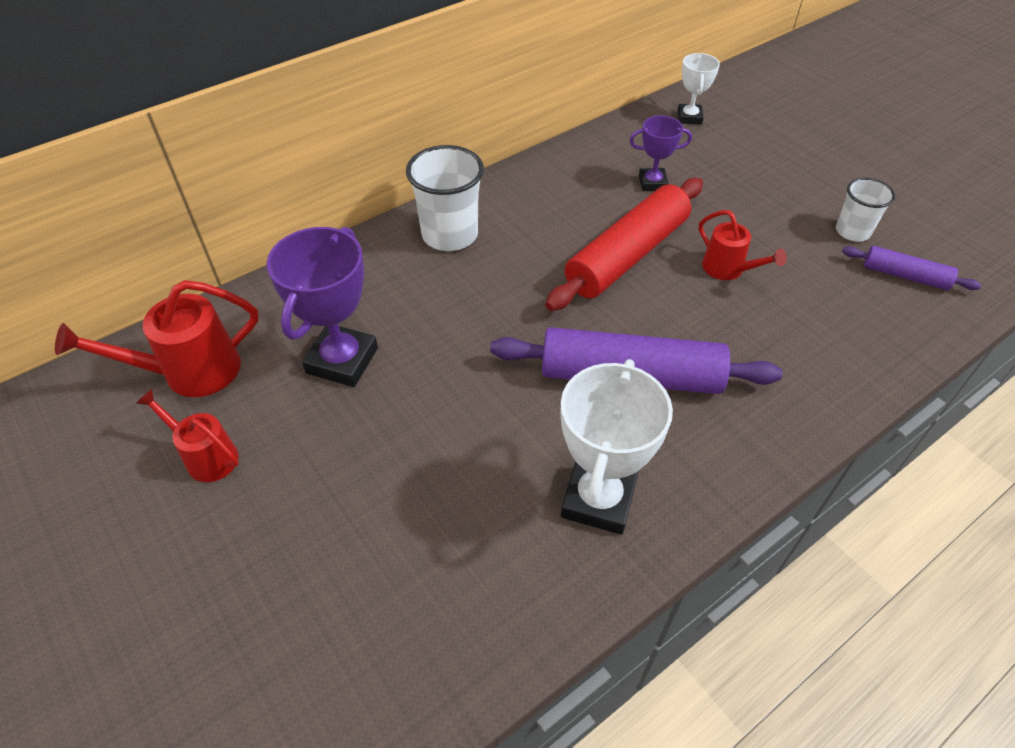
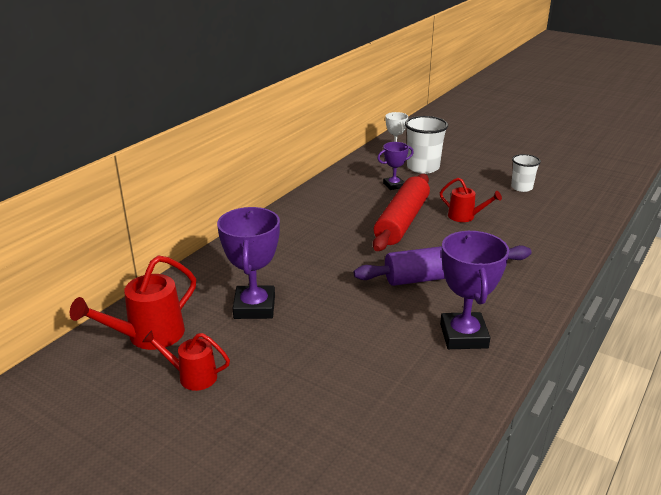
camera: 20 degrees left, 20 degrees down
white cup [406,145,484,251] -> white cup moved to [405,116,448,174]
white trophy [561,359,673,535] -> purple trophy [440,231,509,349]
purple rolling pin [842,246,981,290] -> none

